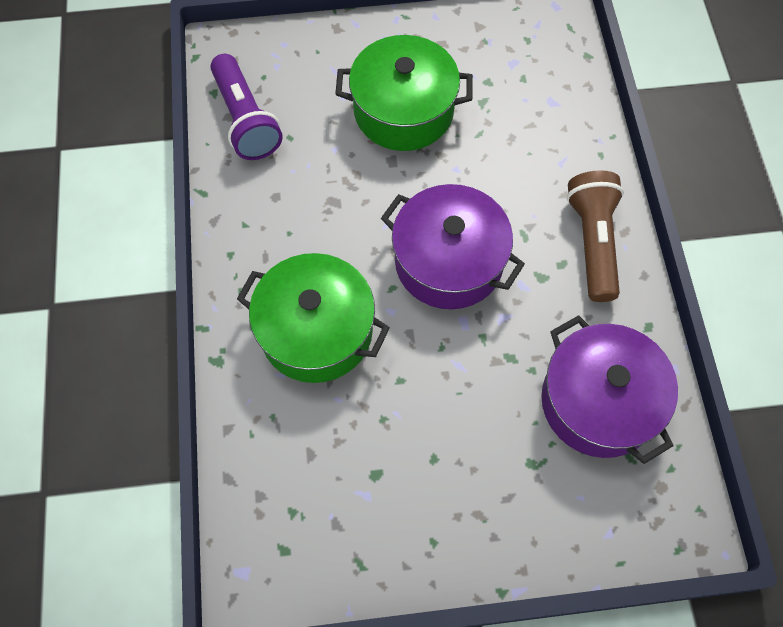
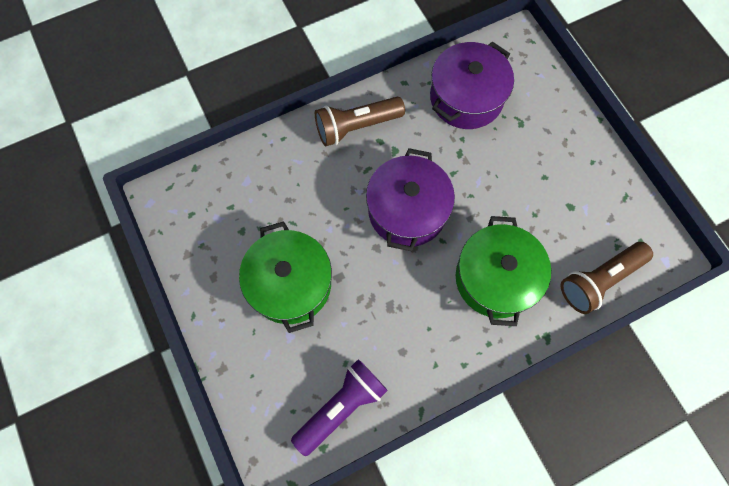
camera: 110 degrees left, 5 degrees up
none -> brown flashlight [561,242,653,314]

